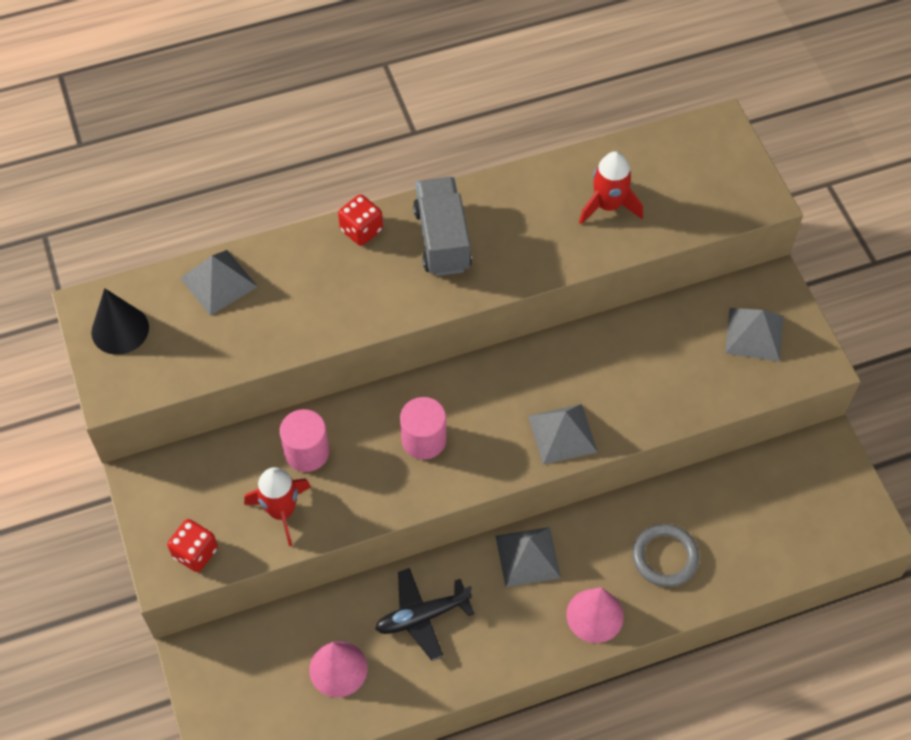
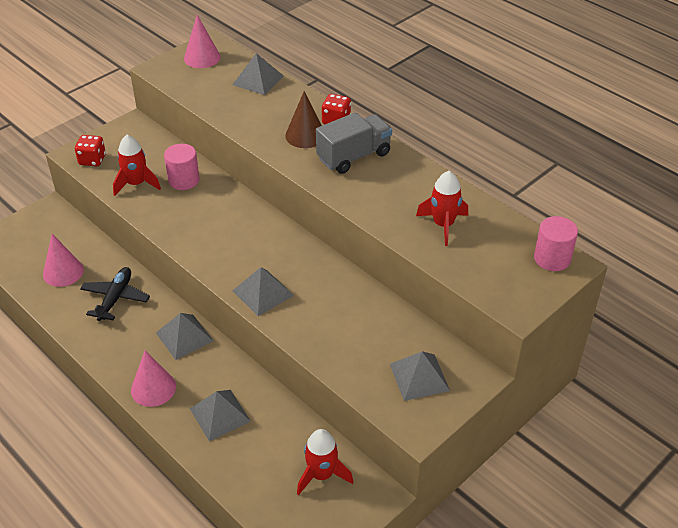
camera: 65 degrees right, 15 degrees down
black cone [91,288,149,355] -> pink cone [184,15,221,68]
black plane [375,568,474,661] -> black plane turned 60 degrees clockwise [80,267,150,321]
pink cylinder [400,397,446,460] -> pink cylinder moved to [534,216,578,271]
grey ring [632,524,700,587] -> grey pyramid [190,390,251,441]
none -> brown cone [285,91,322,148]
none -> red rocket [297,429,353,495]

